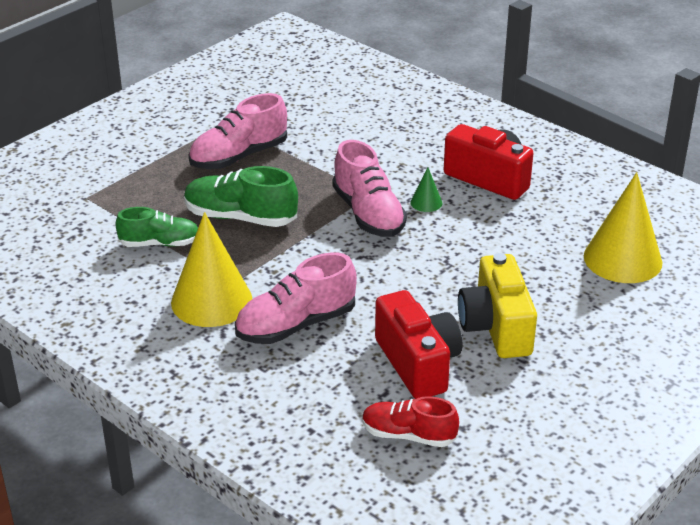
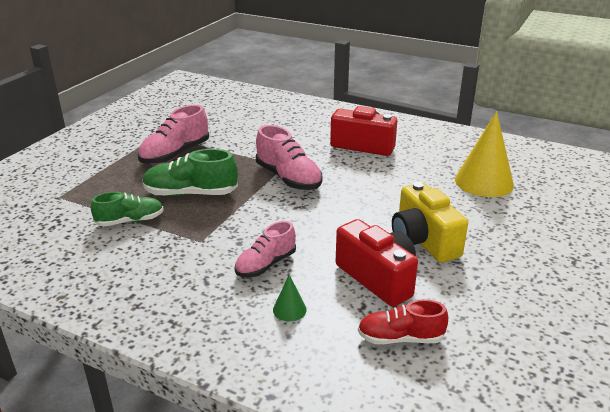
camera: 15 degrees left, 5 degrees down
yellow cone [171,212,252,327] -> none
pink shoe [235,252,357,344] -> pink shoe [235,221,296,277], size x0.67
green cone [410,167,442,212] -> green cone moved to [273,275,307,321]

